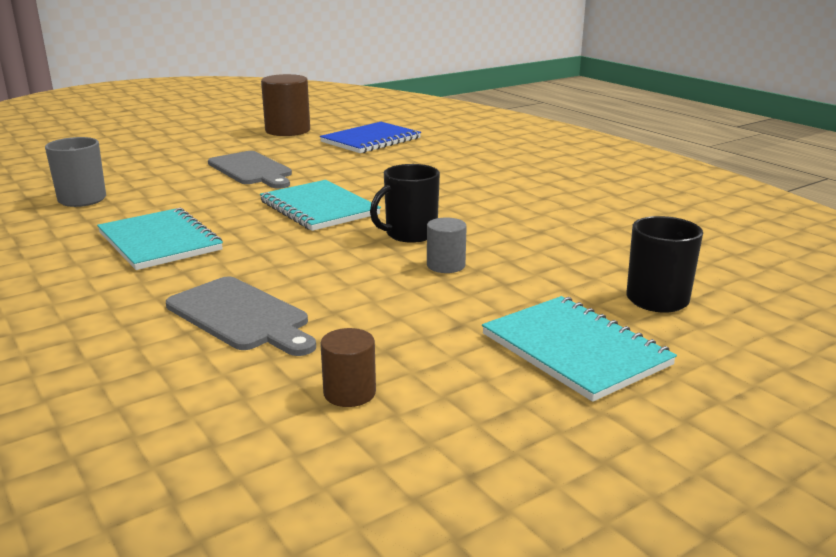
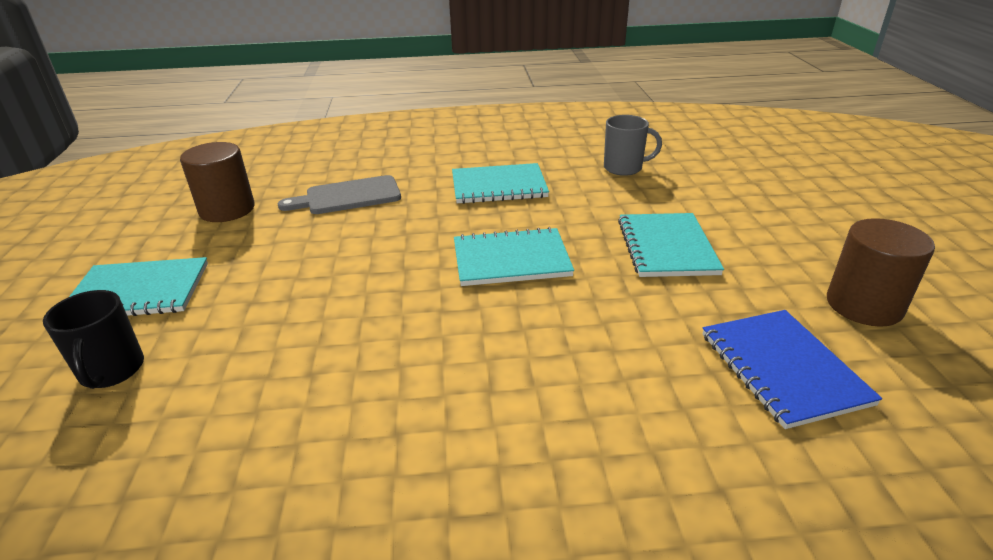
camera: 120 degrees right, 10 degrees up
grey cutting board [208,151,292,189] -> turquoise notebook [618,213,724,277]
brown cylinder [320,328,376,407] -> brown cylinder [180,142,255,222], size x1.85
black mug [370,164,440,243] -> none
grey cylinder [427,217,467,273] -> none

